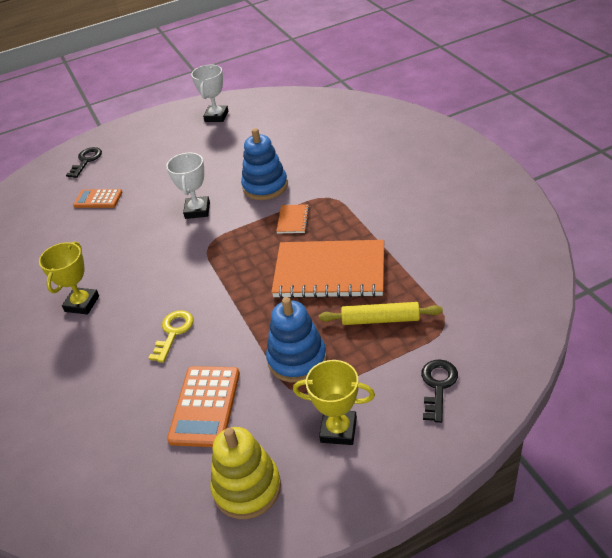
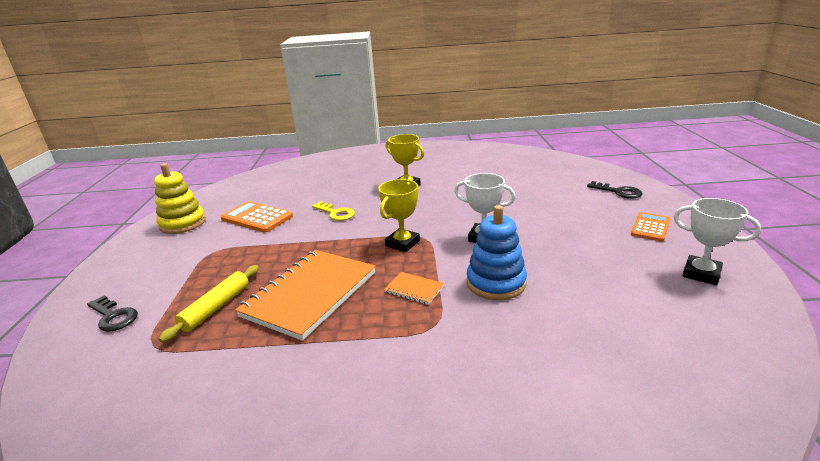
camera: 110 degrees right, 15 degrees down
orange calculator [73,189,123,208] -> orange calculator moved to [631,212,670,242]
blue stacking toy [266,297,327,383] -> none
yellow trophy [293,360,375,445] -> yellow trophy moved to [378,179,420,252]

